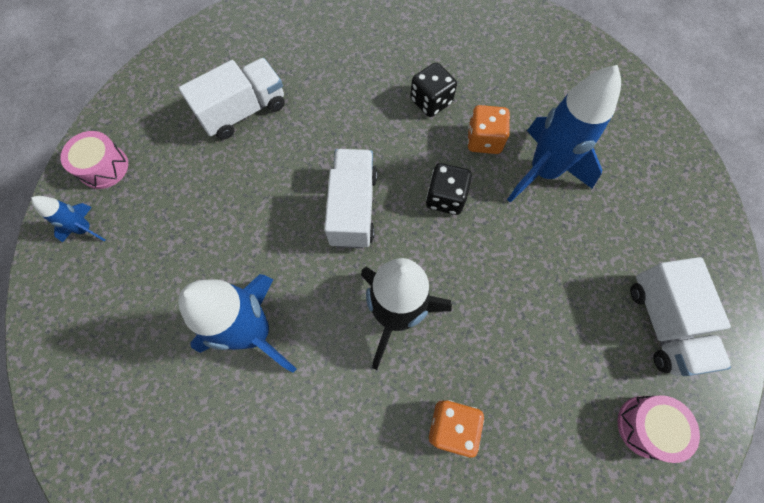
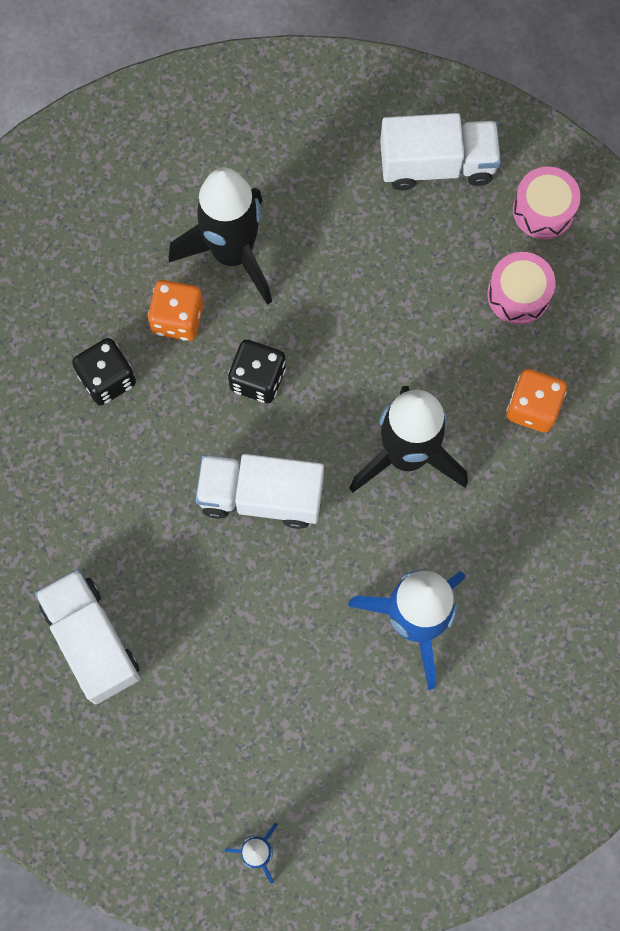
camera: 85 degrees left, 5 degrees up
pink drum [61,131,128,189] -> pink drum moved to [487,252,556,325]
blue rocket [507,65,621,203] -> black rocket [169,167,272,305]

